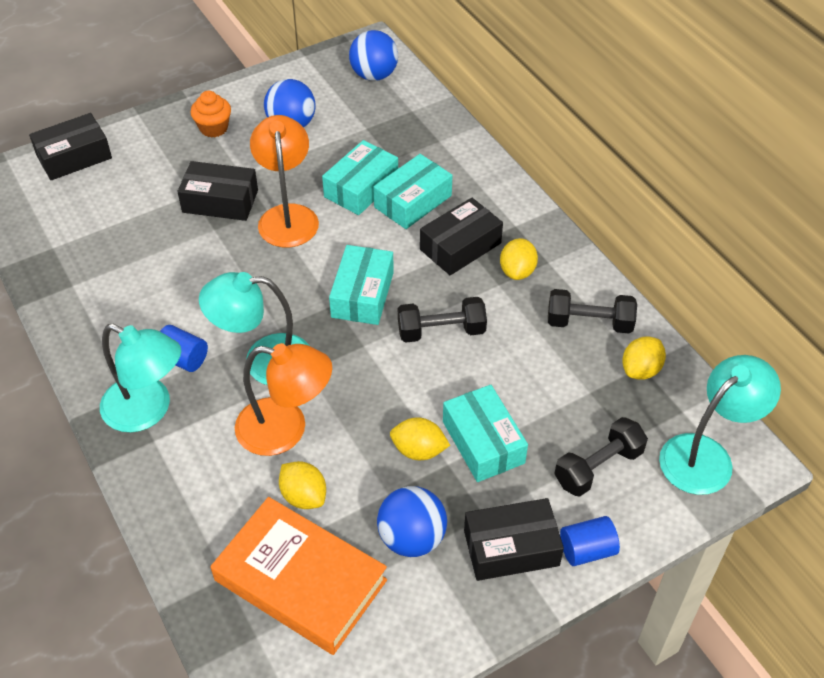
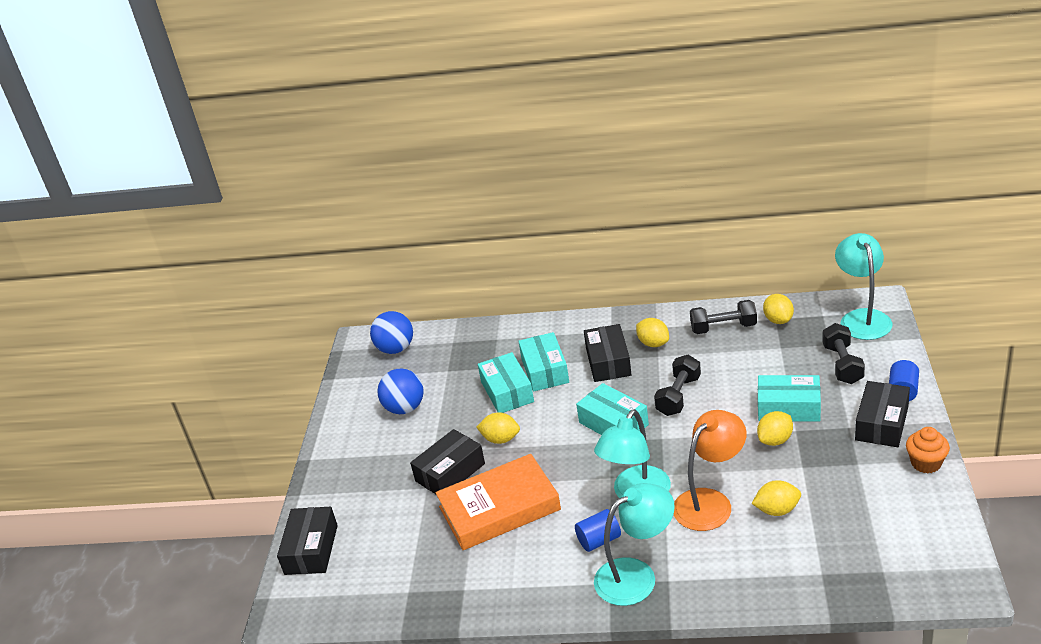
camera: 50 degrees left, 15 degrees down
orange cupcake [190,91,231,138] -> orange cupcake moved to [906,427,950,473]
orange book [211,497,387,655] -> orange book moved to [435,454,561,550]
orange lamp [250,115,319,247] -> yellow lemon [476,412,520,444]
blue ball [377,486,447,557] -> none
black dumbbell [548,289,637,334] -> black dumbbell turned 45 degrees clockwise [690,300,757,334]

